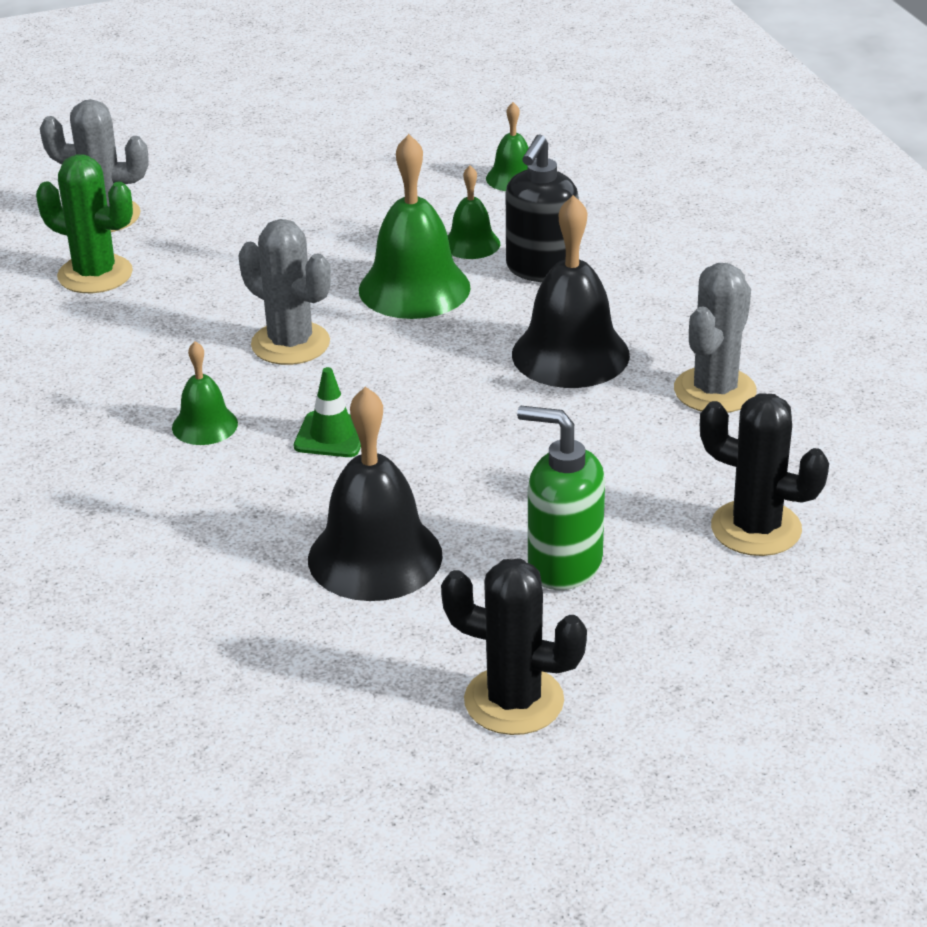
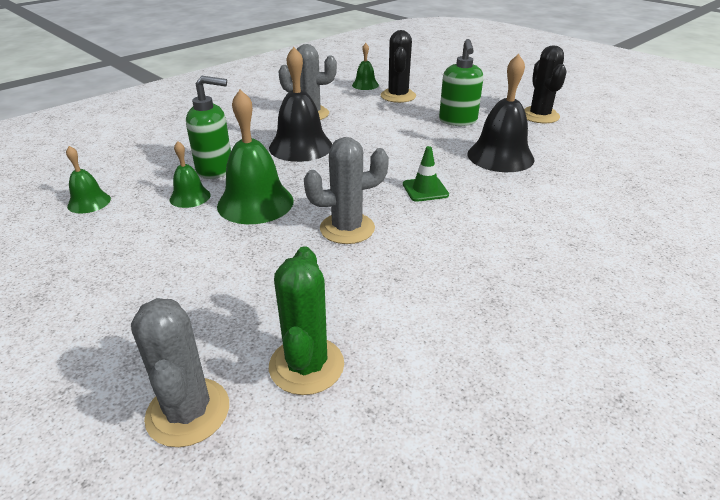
camera: 115 degrees left, 0 degrees up
green bell [172,341,238,445] -> green bell moved to [352,43,379,90]
grey cactus [238,219,331,365] -> grey cactus turned 60 degrees clockwise [304,137,389,244]
black soap dispenser [506,134,579,282] -> green soap dispenser [186,76,231,179]

